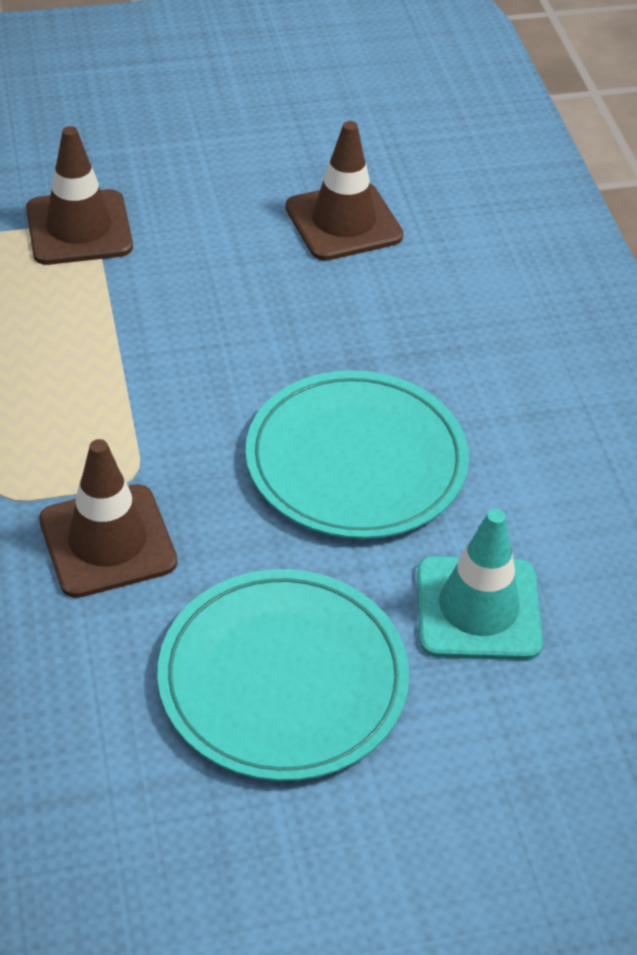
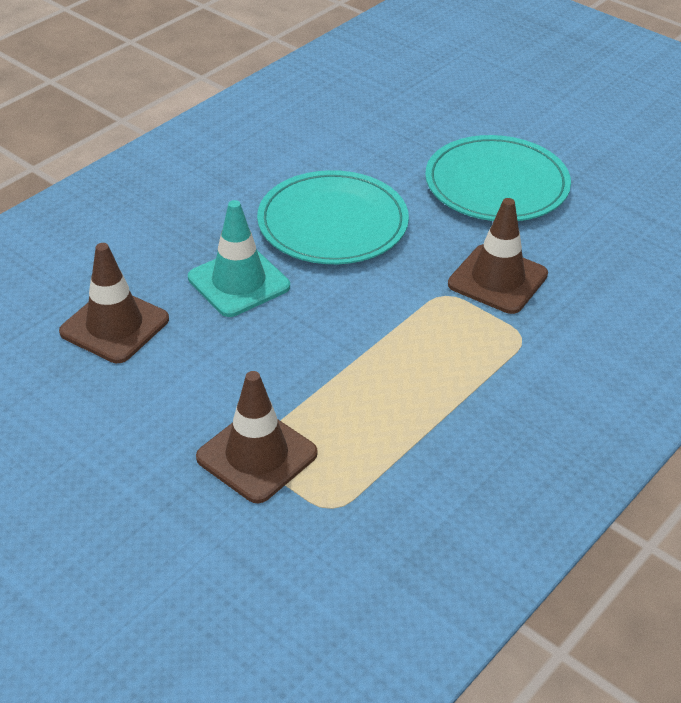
camera: 125 degrees left, 5 degrees down
turquoise traffic cone [417,509,543,660] -> turquoise traffic cone moved to [188,200,290,317]

